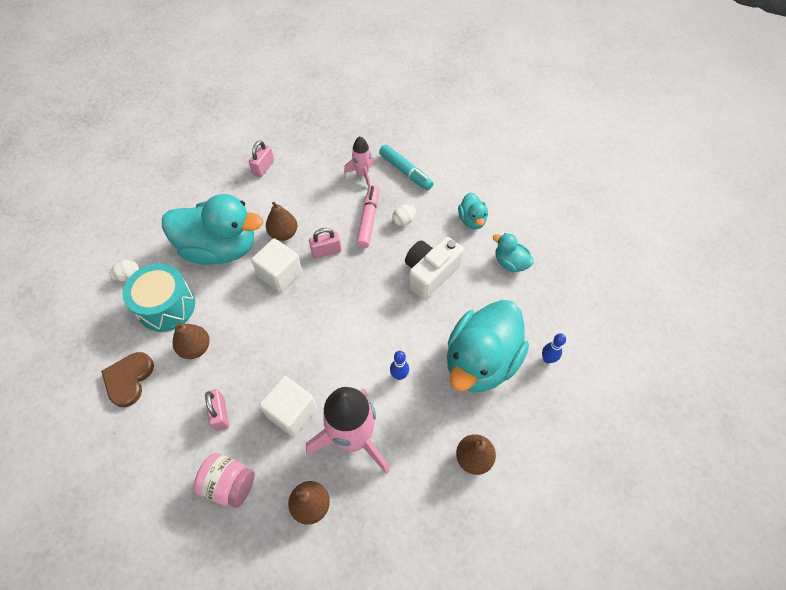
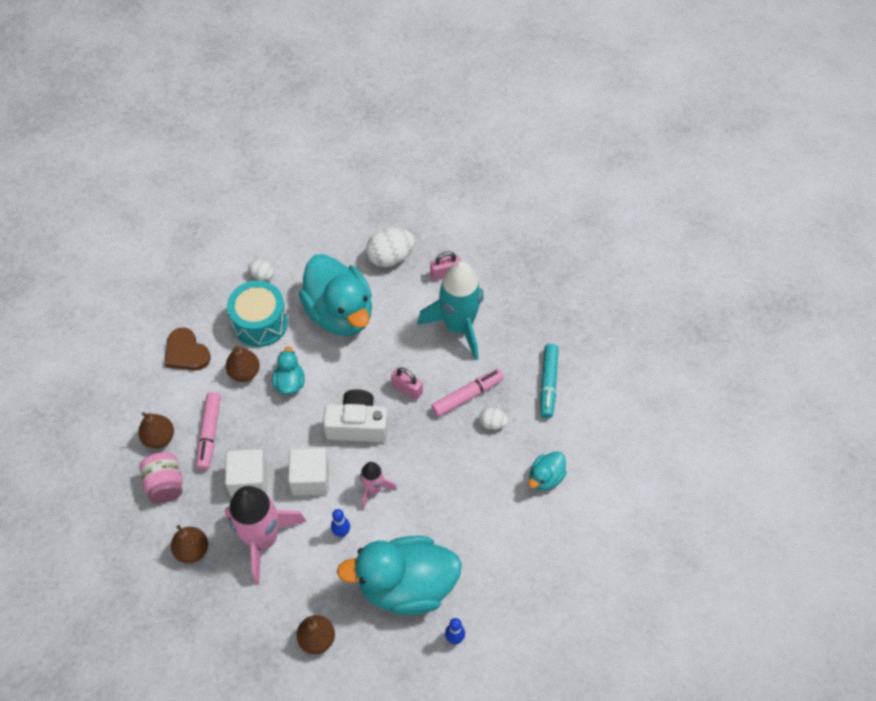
camera: 50 degrees right, 0 degrees up
brown heart [101,352,154,407] -> brown heart turned 105 degrees counterclockwise [164,327,211,371]
pink padlock [205,389,229,431] -> pink marker [196,392,221,470]
white cube [251,238,302,293] -> white cube moved to [288,448,329,496]
brown pear [266,202,297,241] -> brown pear moved to [138,412,174,449]
pink rocket [344,136,375,188] -> pink rocket moved to [360,462,397,510]
white camera [405,237,464,300] -> white camera moved to [323,389,388,442]
turquoise duck [493,233,534,272] -> turquoise duck moved to [272,346,305,395]
none -> white egg [366,228,415,267]
none -> turquoise rocket [417,262,484,360]

